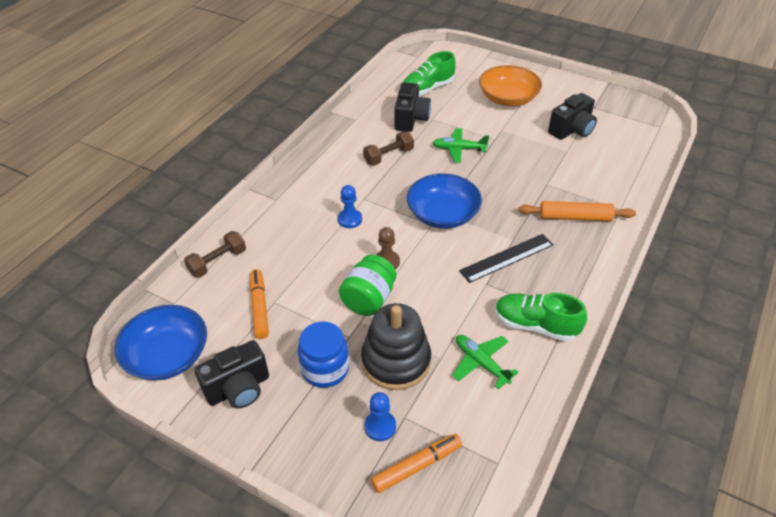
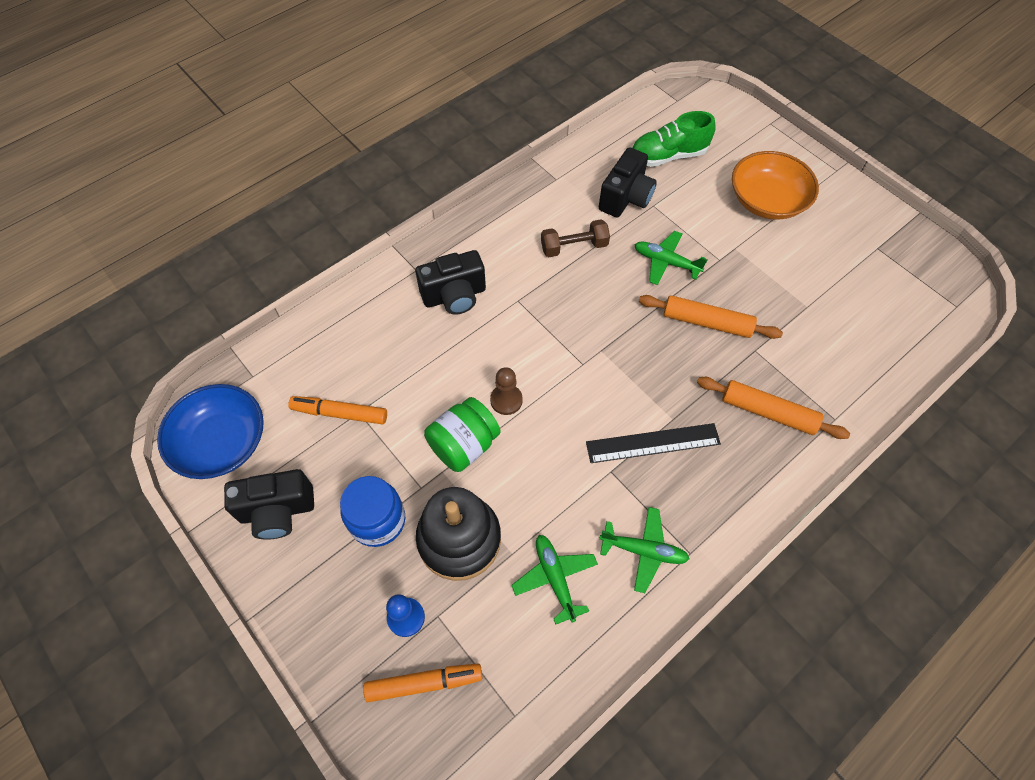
camera: 20 degrees right, 15 degrees up
brown dumbbell [184,231,246,278] -> none
orange marker [250,269,269,339] -> orange marker turned 90 degrees counterclockwise [288,396,387,425]
blue pawn [338,185,362,228] -> none
blue bowl [407,173,482,229] -> none
green shoe [495,293,587,341] -> green plane [599,507,689,593]
black camera [548,93,597,140] -> black camera moved to [415,250,486,315]
none -> orange rolling pin [638,295,783,339]

